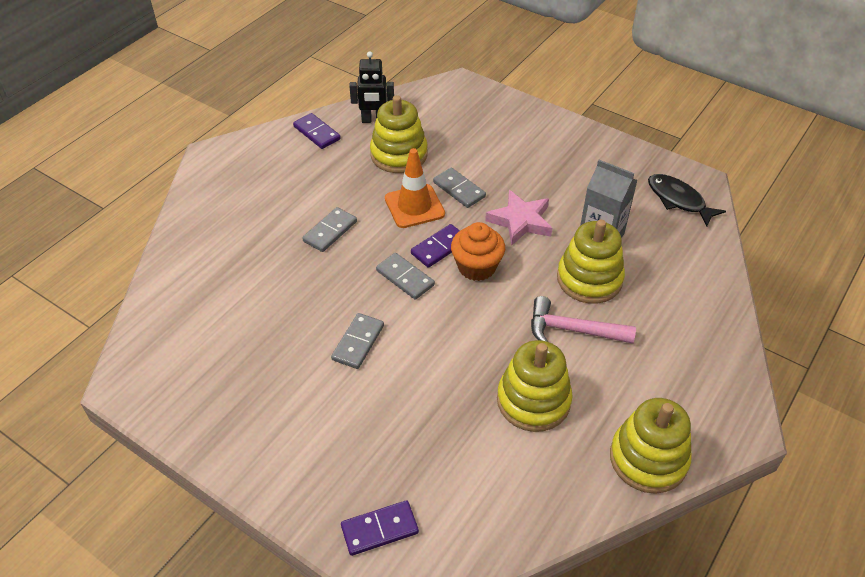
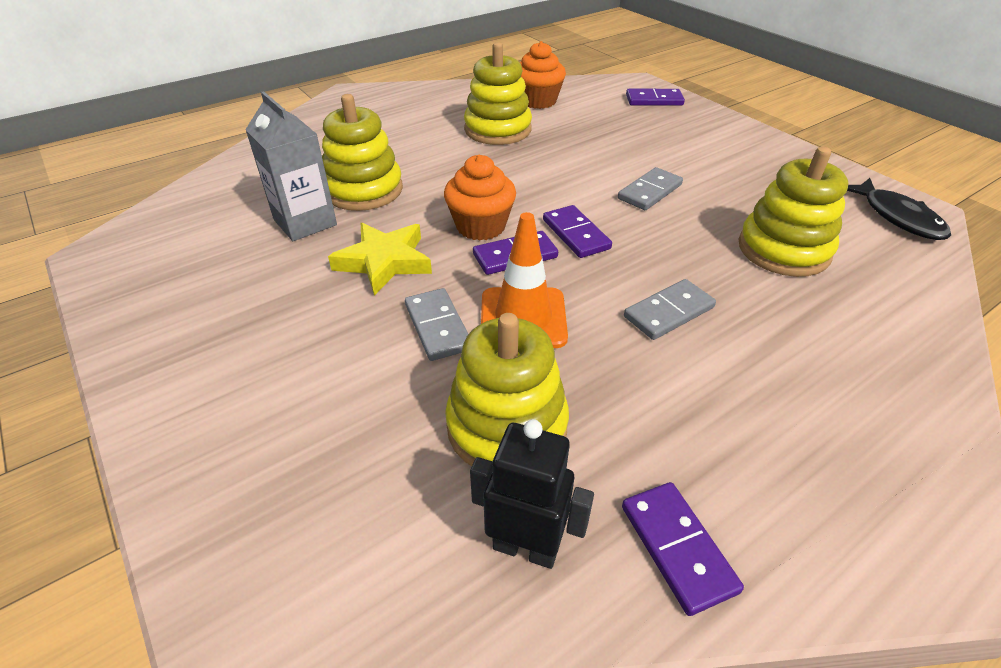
camera: 160 degrees left, 5 degrees down
grey domino [376,253,435,300] -> purple domino [543,205,612,258]
pink star [485,190,552,246] -> yellow star [328,223,432,296]
pink hammer [531,296,636,344] -> none
yellow stacking toy [610,398,692,494] -> yellow stacking toy moved to [739,147,848,277]
black fish [648,174,726,226] -> black fish moved to [847,178,951,240]
none -> orange cupcake [519,41,566,109]

